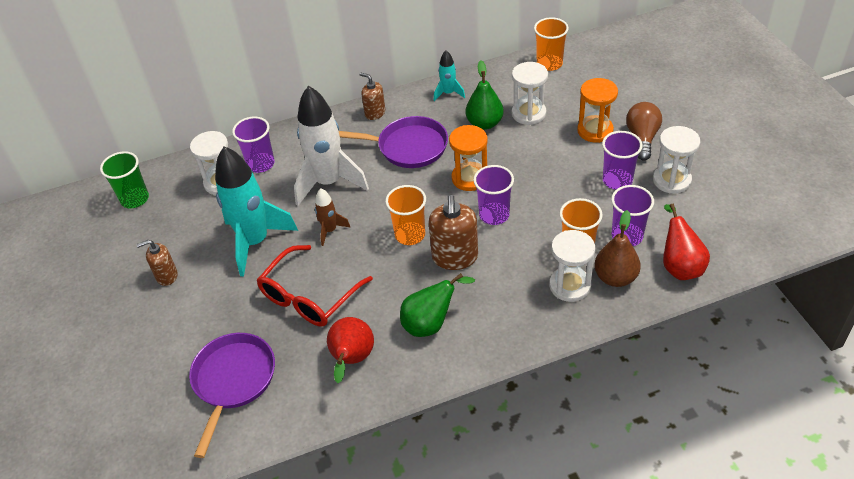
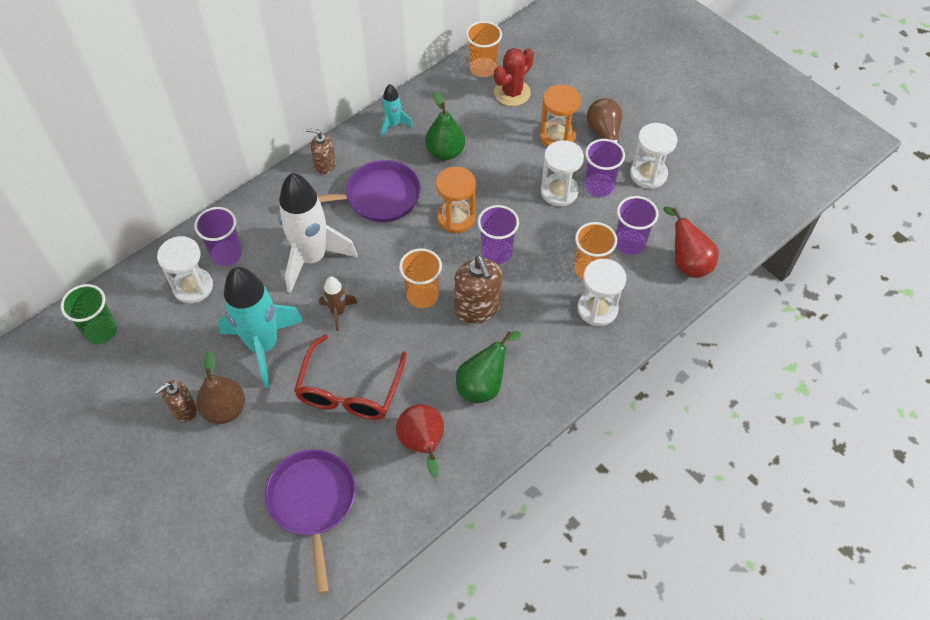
camera: 25 degrees left, 10 degrees up
white hourglass [512,62,548,125] -> white hourglass moved to [541,140,584,206]
brown pear [594,210,641,287] -> brown pear moved to [196,351,245,424]
none -> red cactus [494,48,534,106]

